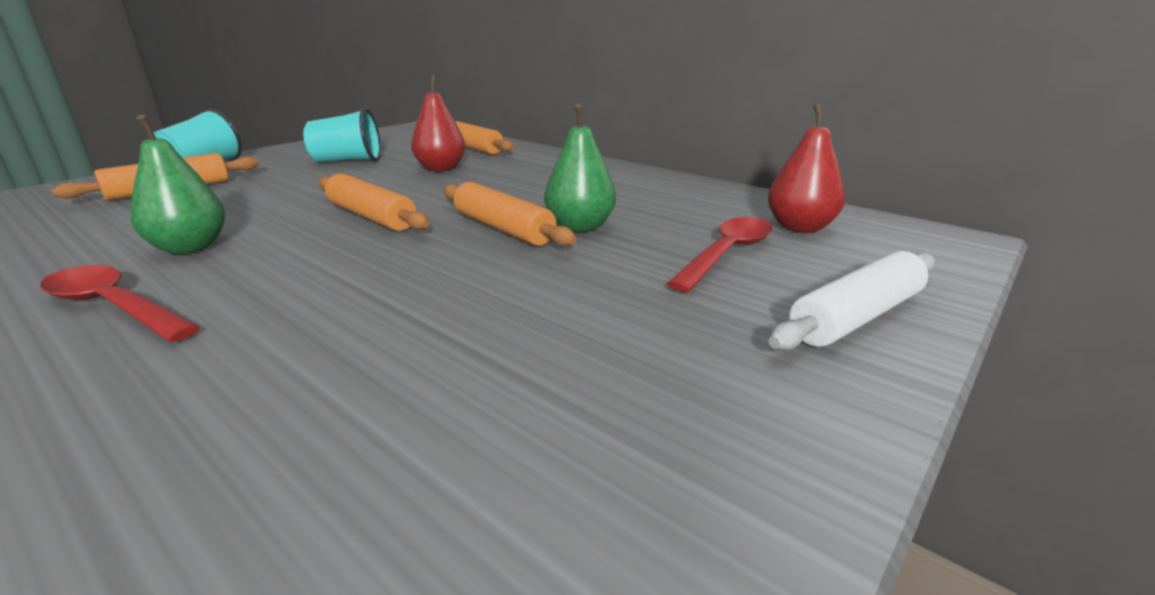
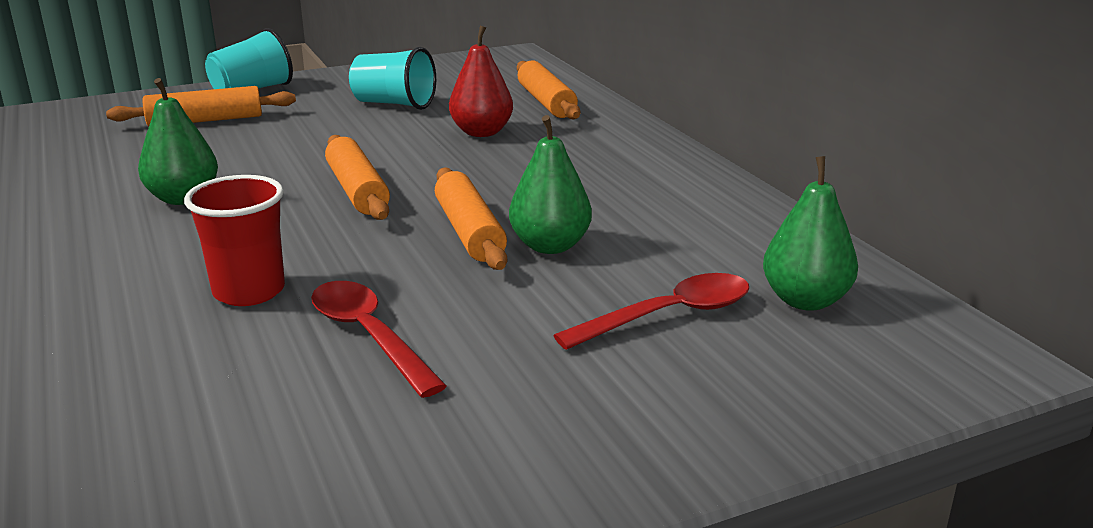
camera: 25 degrees right, 0 degrees up
red spoon [40,265,200,342] -> red spoon moved to [311,281,447,398]
red pear [768,103,845,233] -> green pear [763,156,858,311]
white rolling pin [769,251,935,351] -> none
none -> red cup [184,175,285,306]

